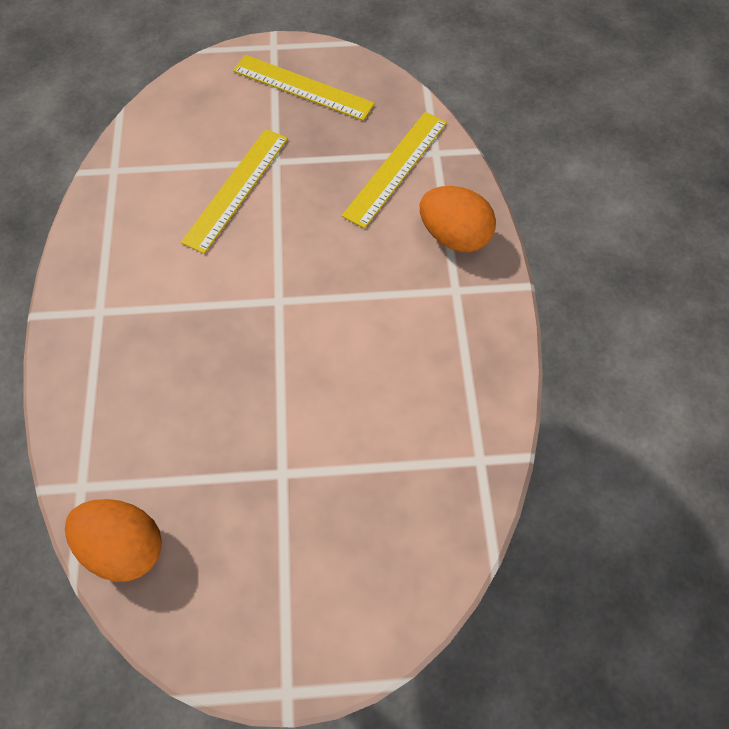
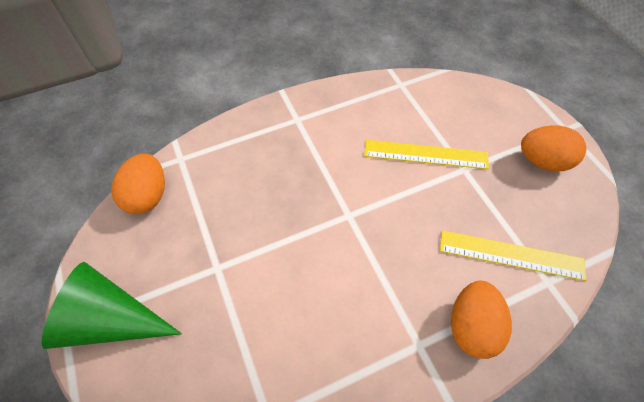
camera: 70 degrees right, 5 degrees down
yellow ruler [233,55,375,121] -> orange egg [521,125,586,171]
none -> green cone [42,262,182,349]

